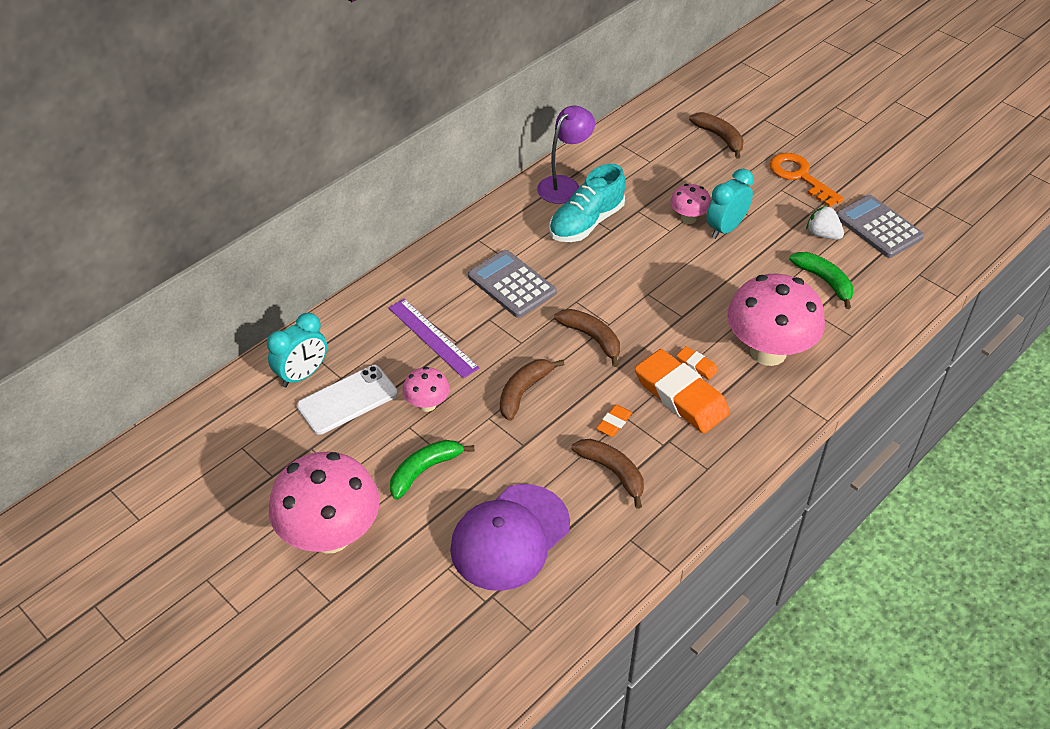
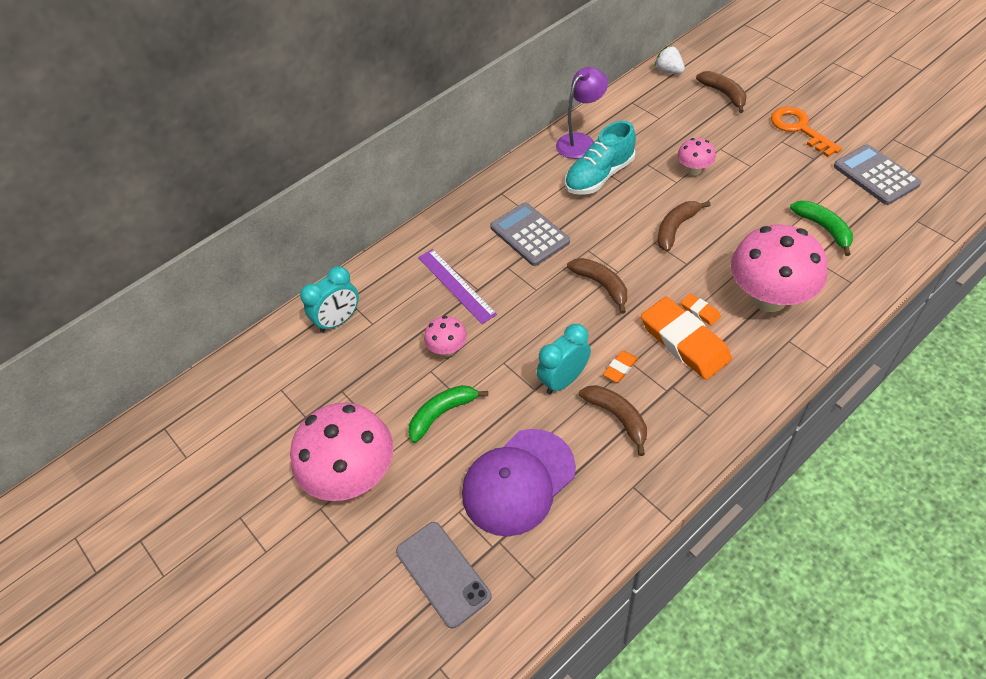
camera: 10 degrees right, 5 degrees up
white phone [297,365,398,435] -> none
brown banana [500,359,564,421] -> brown banana moved to [657,201,711,252]
turquoise clock [706,169,754,239] -> turquoise clock moved to [537,324,591,394]
white strawberry [806,205,844,240] -> white strawberry moved to [654,46,685,74]
none -> grey phone [396,522,492,628]

